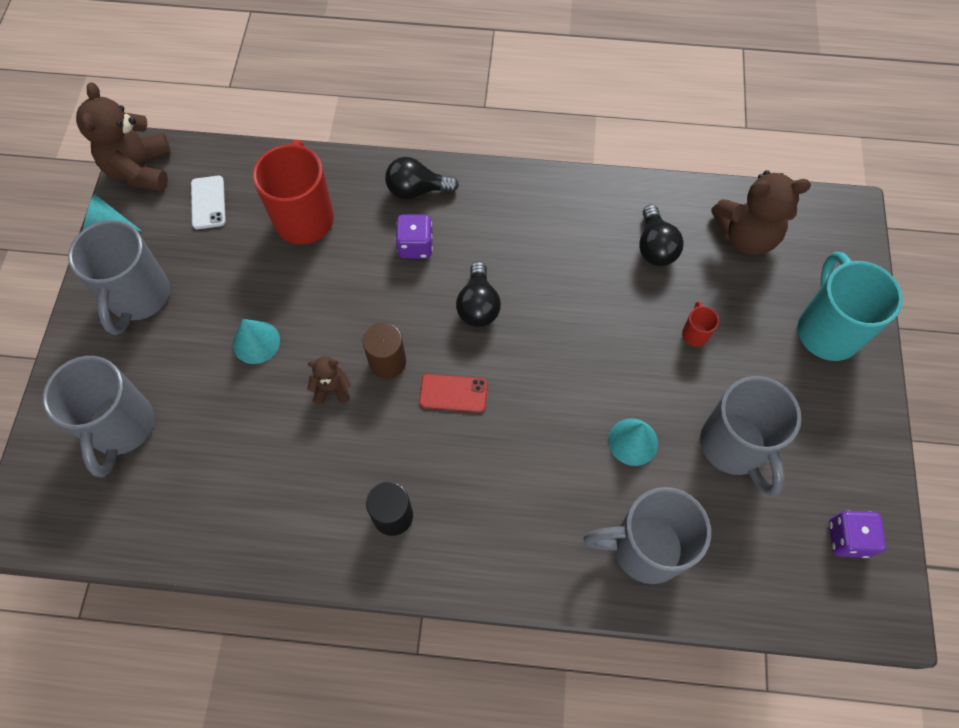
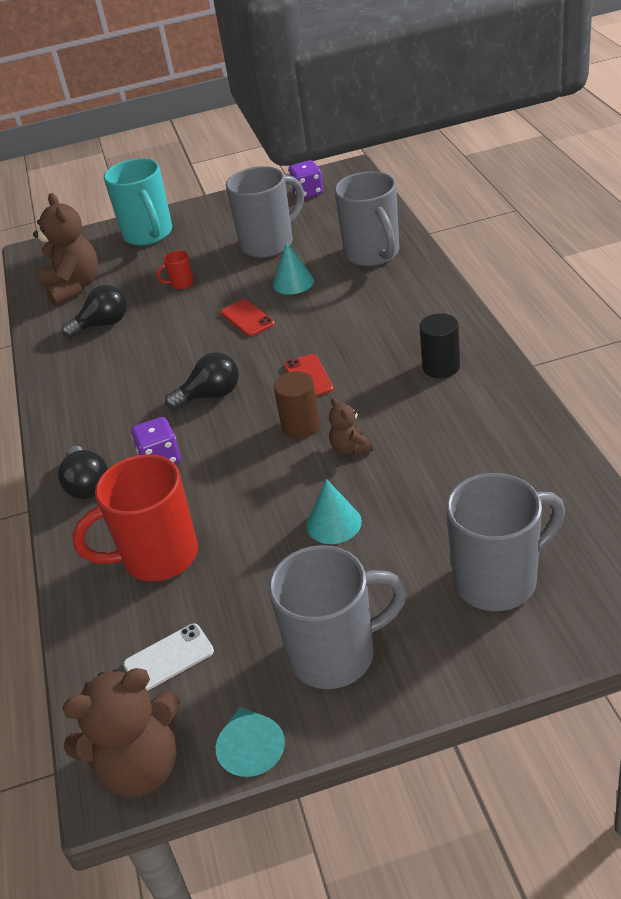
camera: 105 degrees left, 25 degrees down
turquoise mug [798,252,903,361] -> turquoise mug turned 90 degrees counterclockwise [104,158,172,246]
none -> red phone [221,299,275,337]

